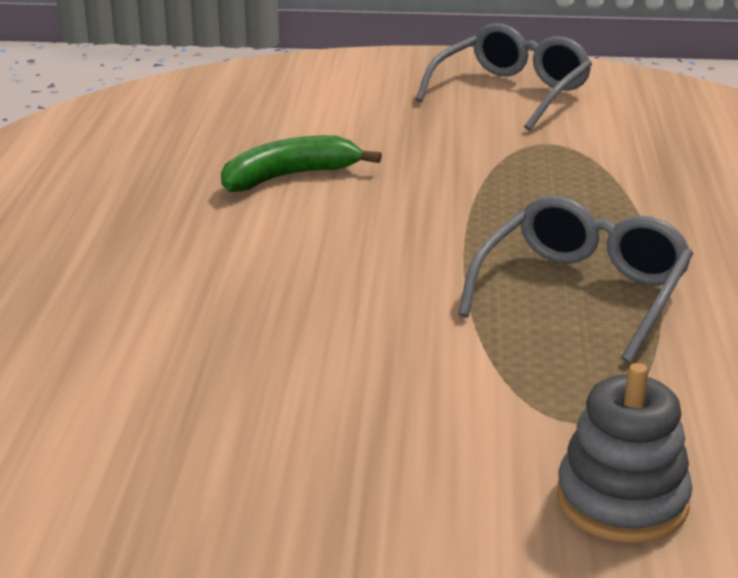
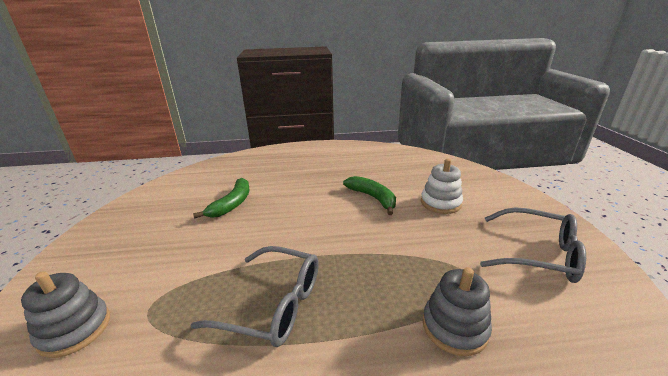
camera: 80 degrees right, 0 degrees up
none -> green banana [193,178,249,219]
none -> white stacking toy [421,159,463,214]
none -> grey stacking toy [423,267,492,356]

